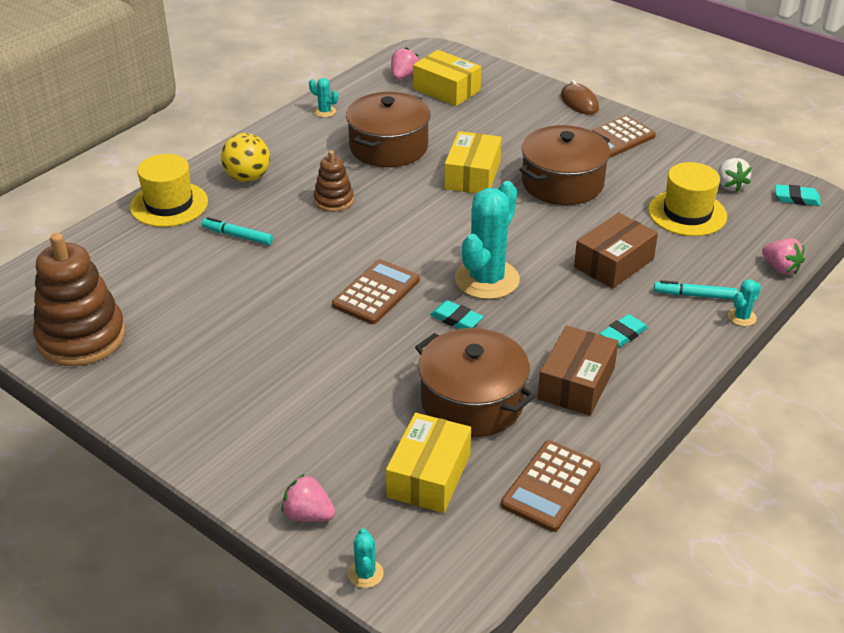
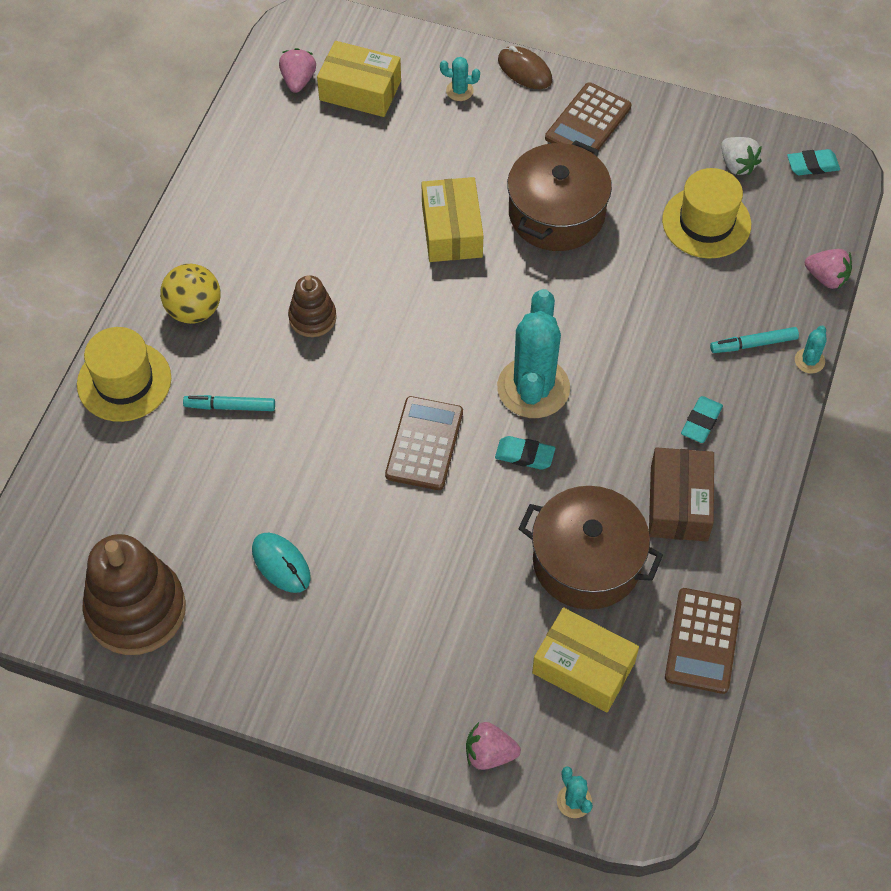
camera: 20 degrees left, 20 degrees up
turquoise cactus [309,78,338,117] -> turquoise cactus moved to [440,57,480,101]
brown pot [346,92,430,167] -> none
yellow box [386,413,471,513] -> yellow box turned 60 degrees counterclockwise [532,607,639,712]
brown box [574,213,658,289] -> none
none -> turquoise mouse [252,533,311,593]

